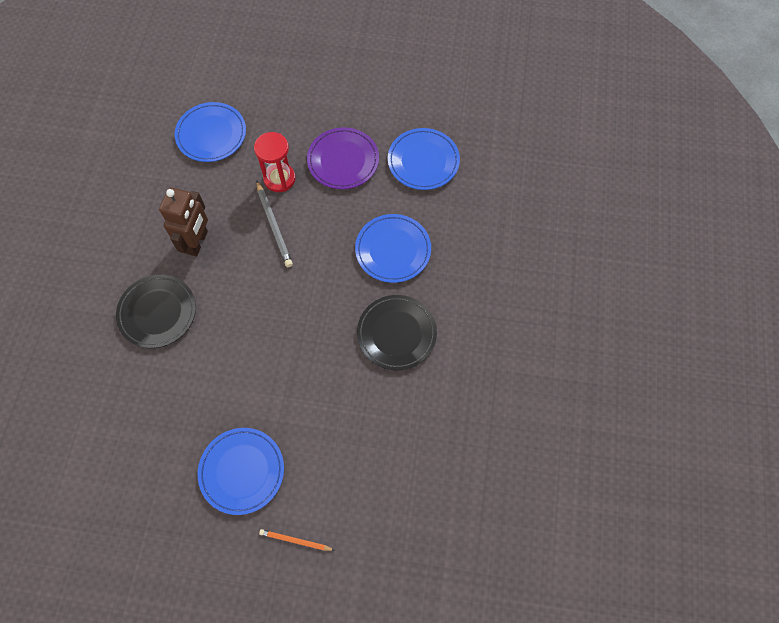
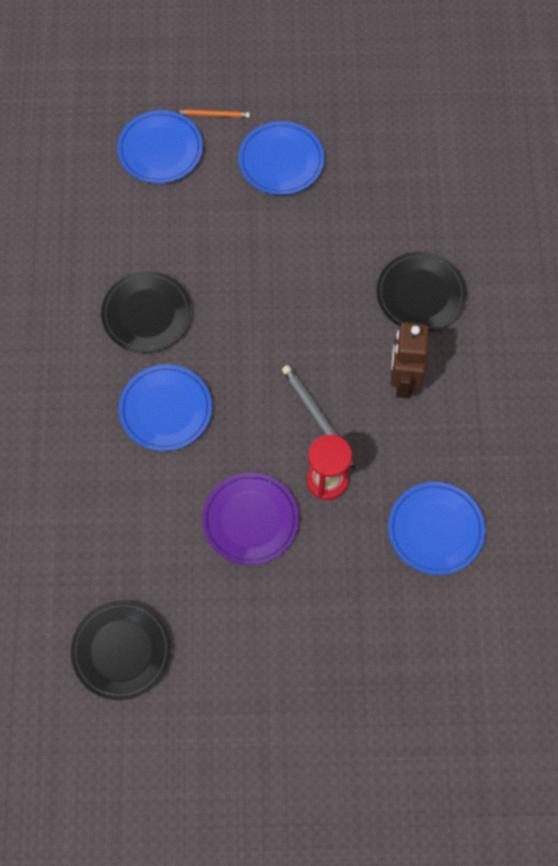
camera: 170 degrees right, 0 degrees up
blue plate [388,128,460,190] -> blue plate moved to [117,110,203,184]
none -> black plate [71,601,171,700]

